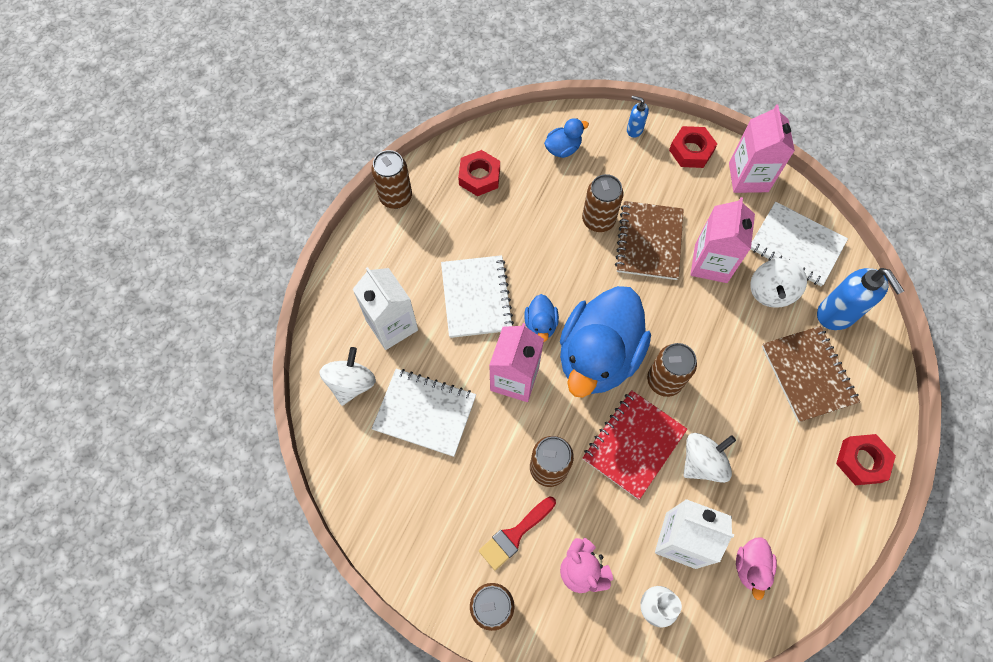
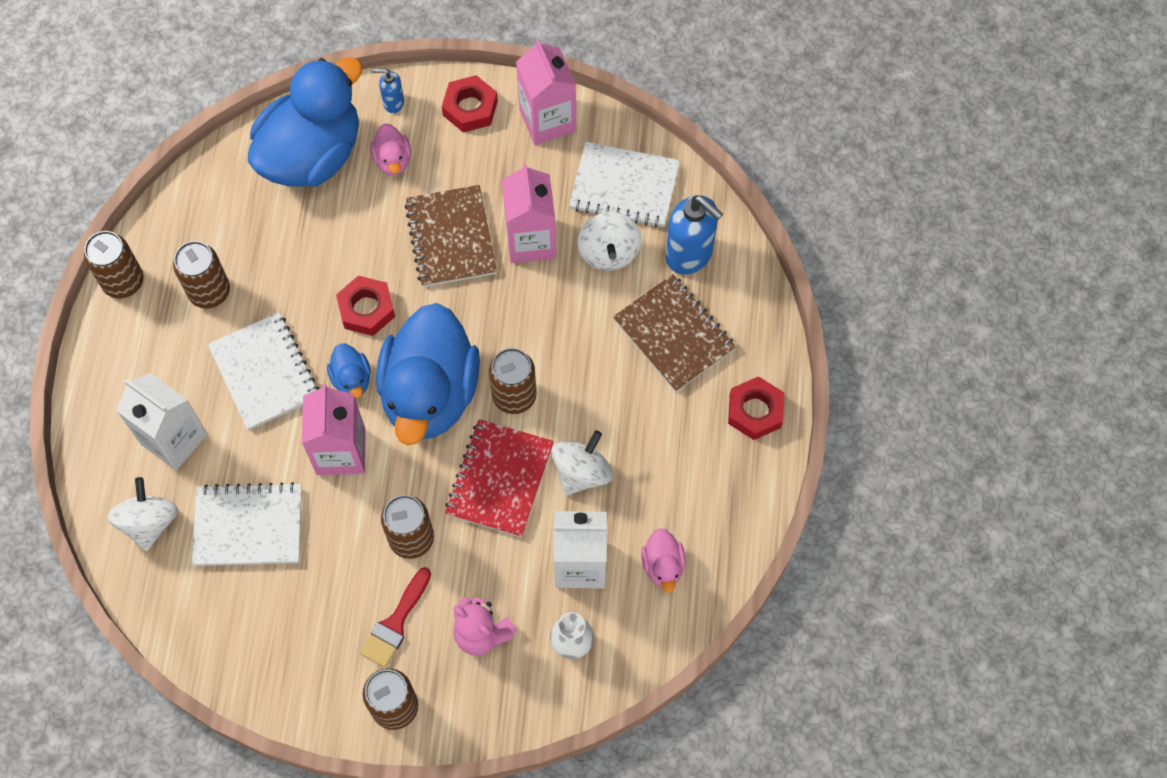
camera: 20 degrees left, 0 degrees up
red nut [458,150,500,196] -> red nut moved to [336,276,395,336]
blue duck [544,118,589,158] -> blue duck [248,57,363,187], size x2.39
brown can [582,174,623,232] -> brown can moved to [173,241,230,309]
none -> pink duck [370,123,411,175]

